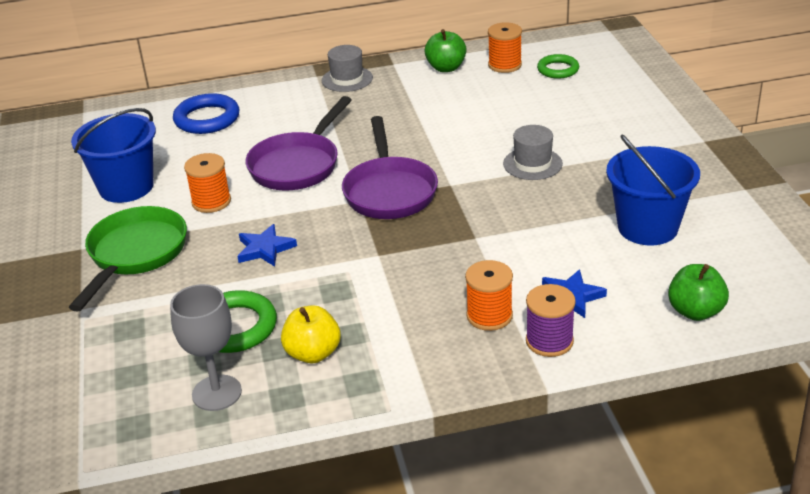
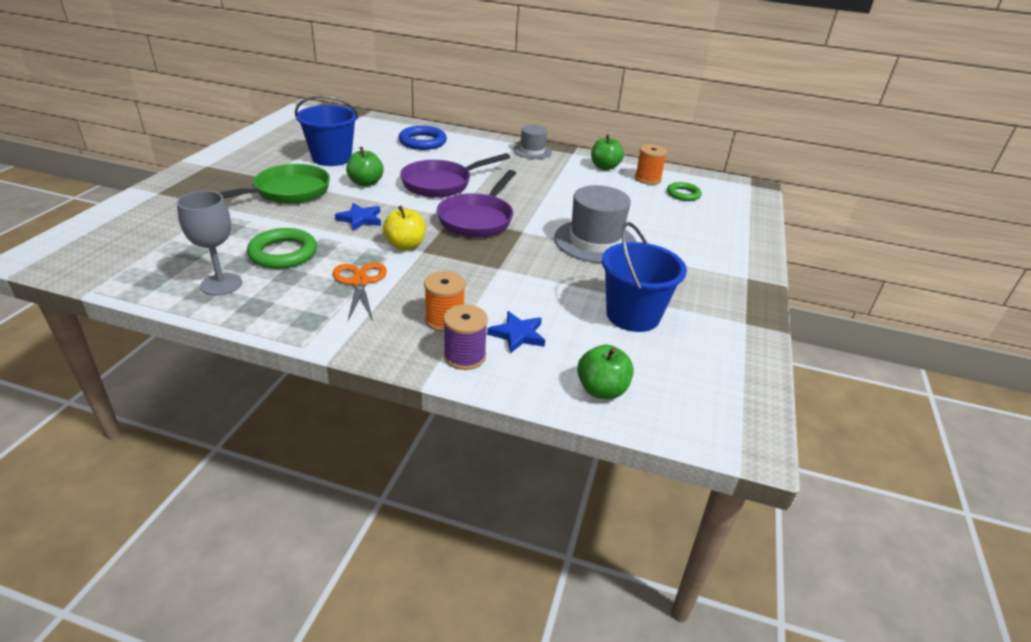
camera: 25 degrees right, 0 degrees up
orange spool [184,153,231,213] -> green apple [346,147,384,187]
yellow apple [281,305,341,363] -> yellow apple moved to [383,206,426,250]
grey hat [503,125,563,180] -> grey hat [554,185,636,263], size x1.69
none -> orange scissors [333,262,387,321]

